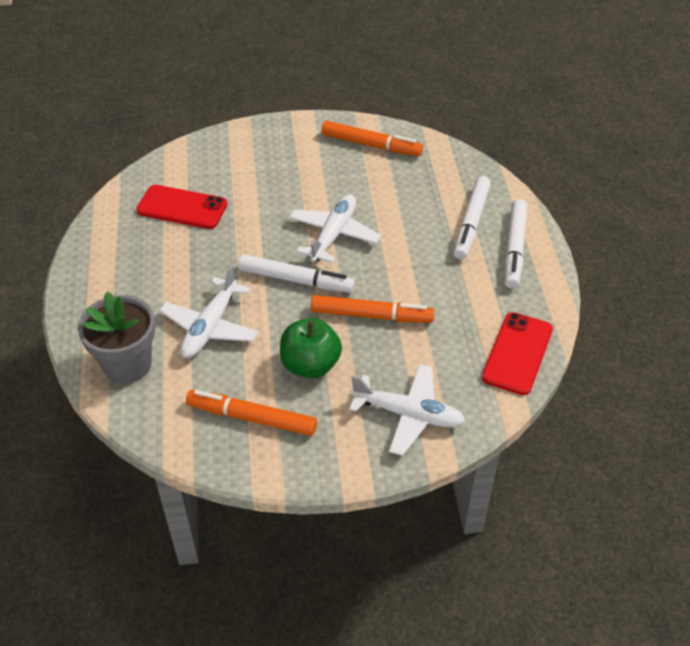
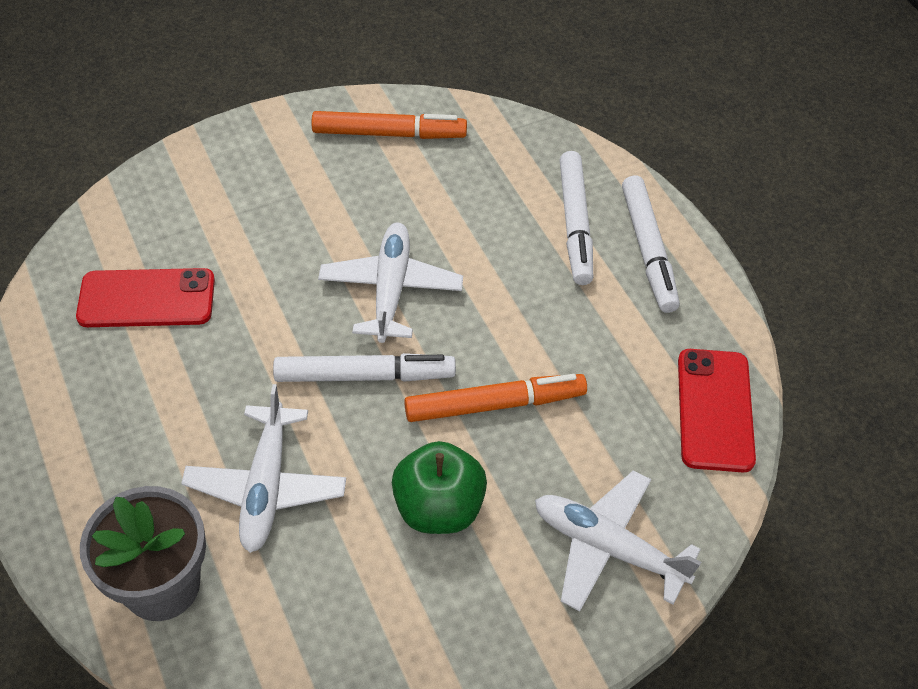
camera: 20 degrees left, 5 degrees up
orange marker [186,390,317,436] -> none
white plane [349,364,465,456] -> white plane turned 150 degrees counterclockwise [535,470,701,612]

